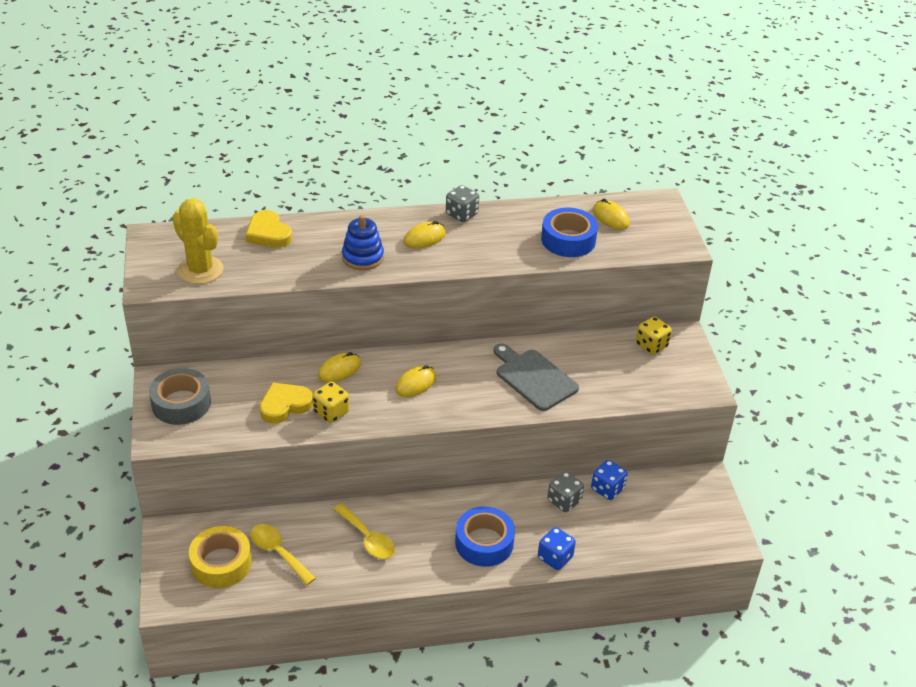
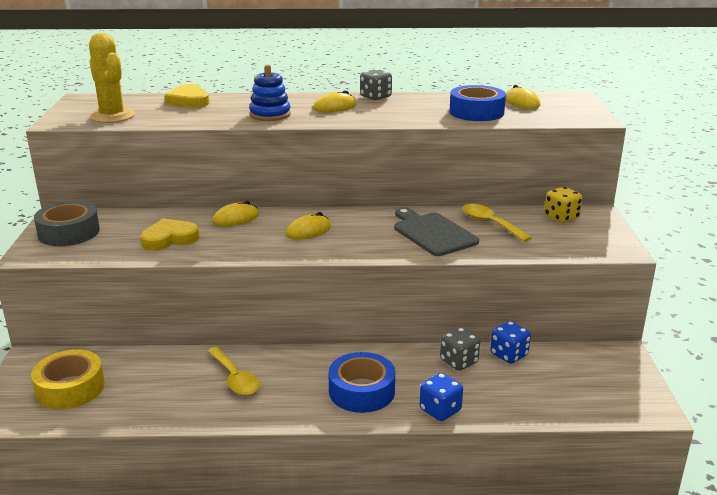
camera: 10 degrees right, 15 degrees down
yellow spoon [250,524,316,585] -> yellow spoon moved to [463,204,532,242]
yellow dice [313,382,349,423] -> none

